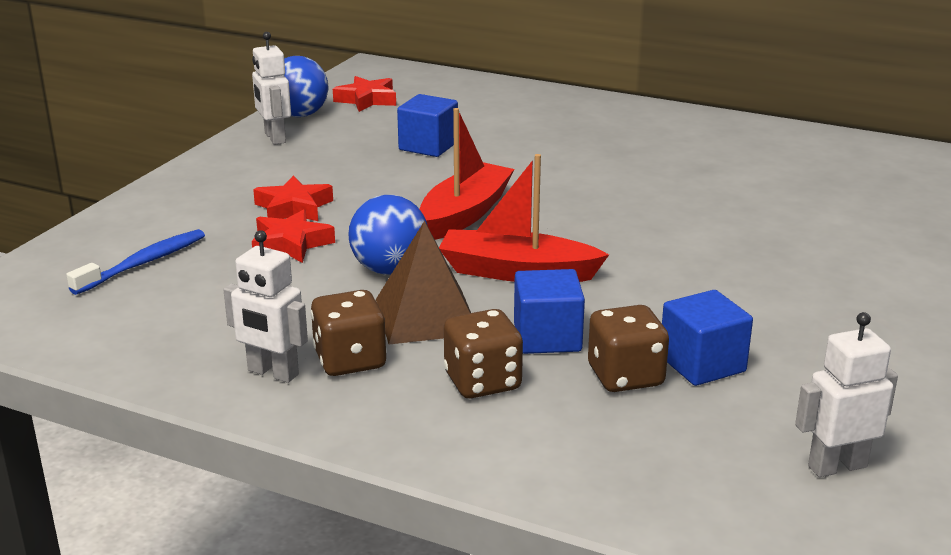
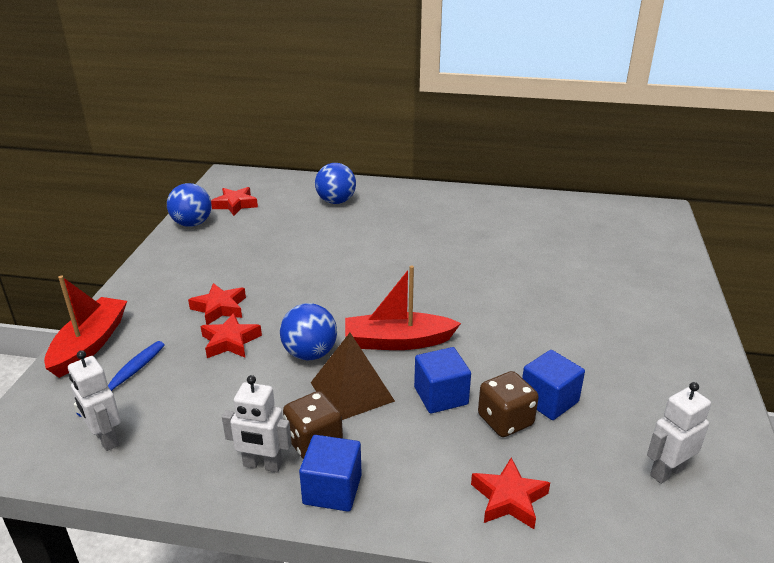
camera: 15 degrees left, 5 degrees up
white robot [252,32,291,145] -> white robot moved to [68,350,121,451]
blue cube [397,94,458,157] -> blue cube moved to [299,435,362,512]
red boat [420,108,514,240] -> red boat moved to [44,276,127,378]
brown dice [444,309,523,398] -> none
none -> blue ball [315,163,356,204]
none -> red star [471,458,550,529]

